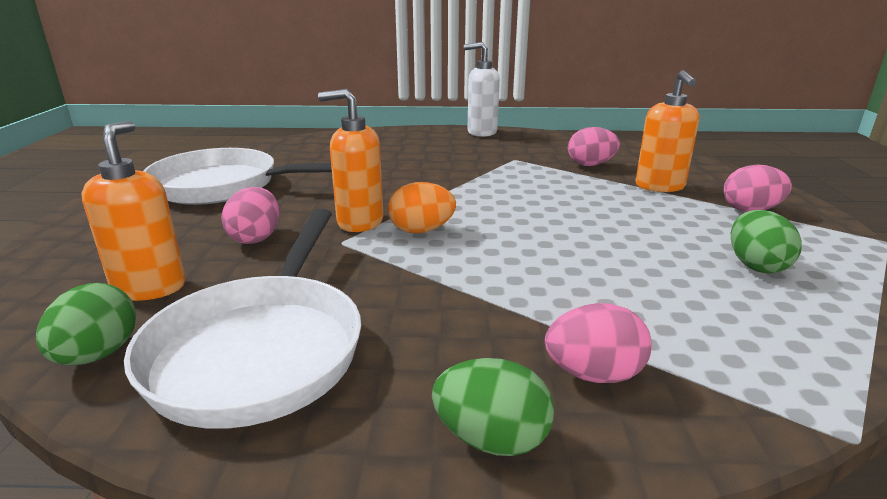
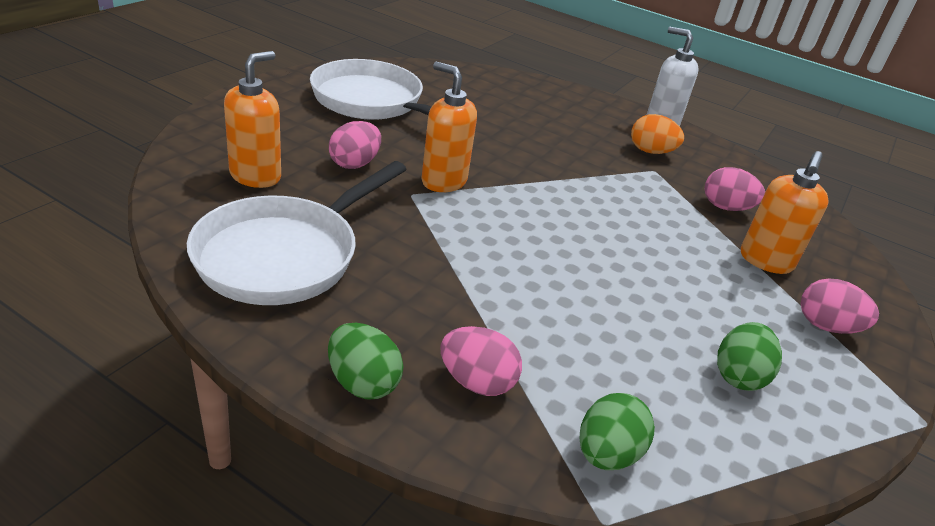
camera: 25 degrees right, 10 degrees up
green egg [36,283,136,365] -> green egg moved to [580,393,655,470]
orange egg [388,182,456,233] -> orange egg moved to [631,114,684,154]

